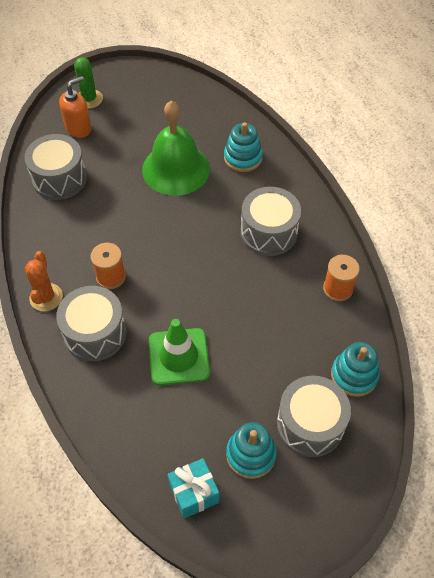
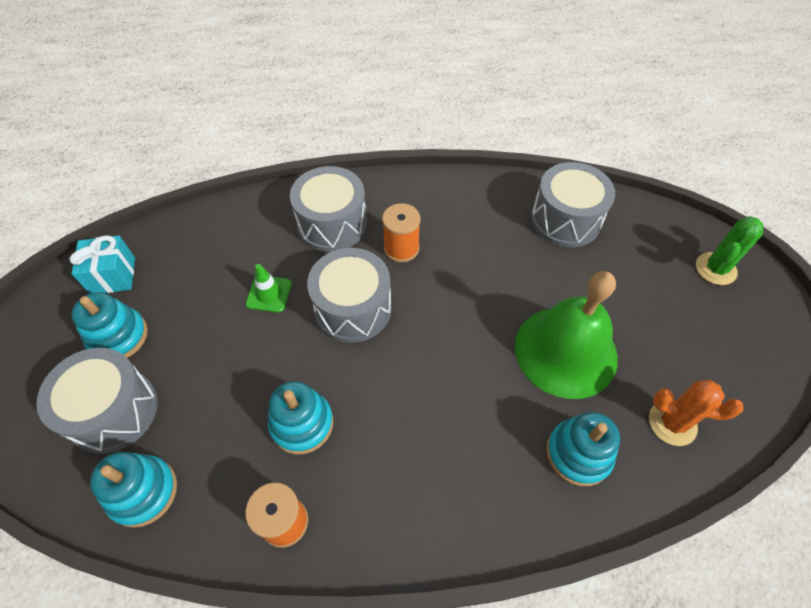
camera: 105 degrees right, 0 degrees up
orange cactus [25,251,63,311] -> orange cactus moved to [649,380,743,446]
orange soap dispenser [59,76,92,138] -> none
green cactus [74,57,103,109] -> green cactus turned 60 degrees counterclockwise [696,216,763,285]
green traffic cone [149,319,210,386] -> green traffic cone [245,264,292,312], size x0.57
grey drum [241,187,301,256] -> grey drum moved to [307,248,392,343]
none -> turquoise stacking toy [268,381,333,455]

